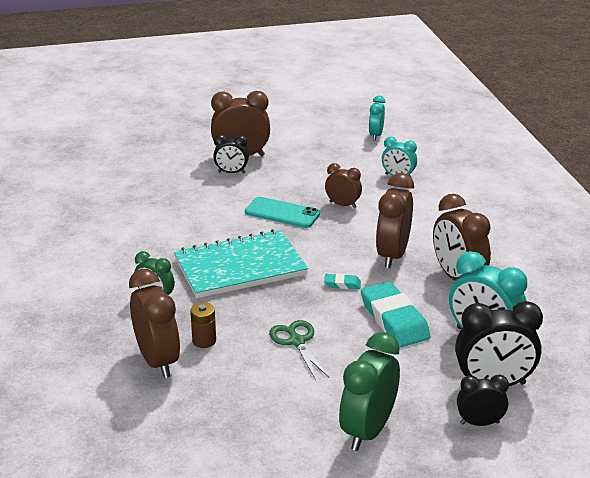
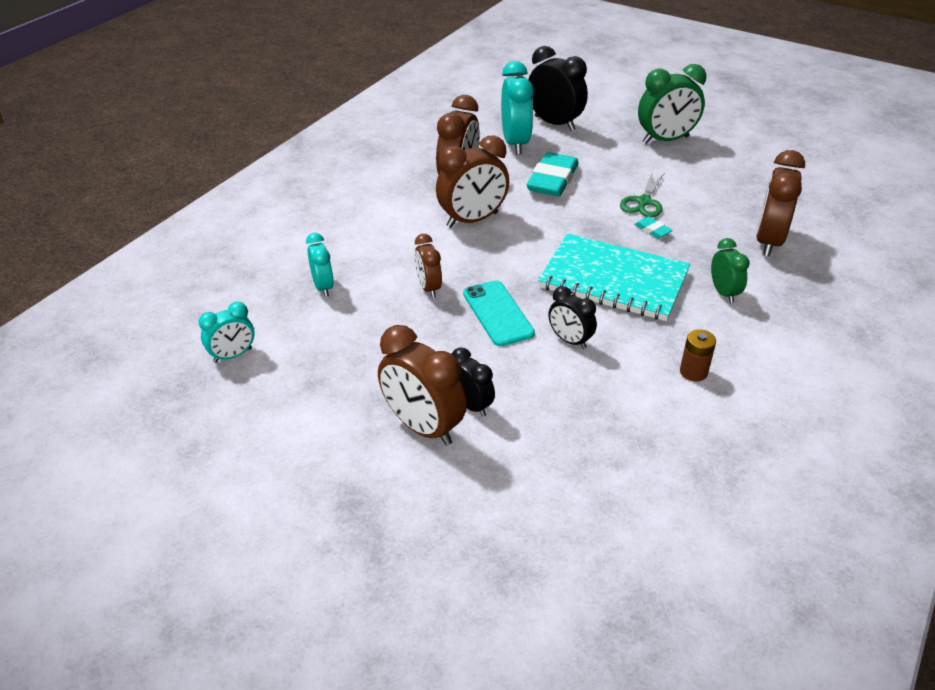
camera: 135 degrees left, 10 degrees up
brown battery [190,302,216,348] -> brown battery moved to [680,329,716,382]
turquoise eraser [324,274,361,289] -> turquoise eraser moved to [634,216,673,239]
black clock [457,375,509,426] -> black clock moved to [548,286,597,349]

